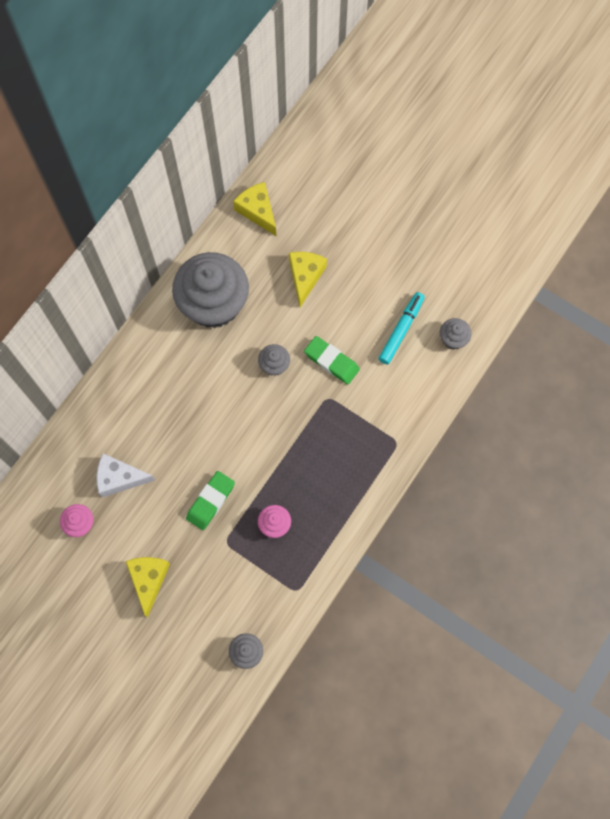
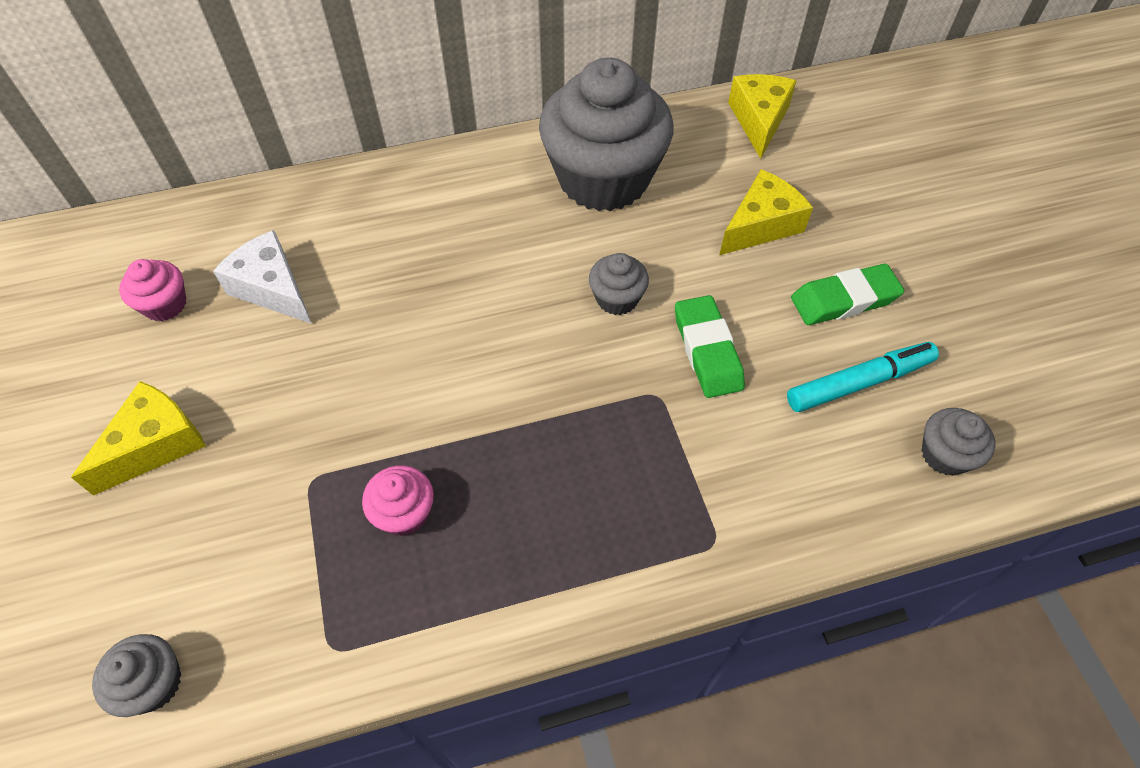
camera: 40 degrees right, 15 degrees down
green eraser [186,471,235,530] -> green eraser moved to [791,264,904,325]

